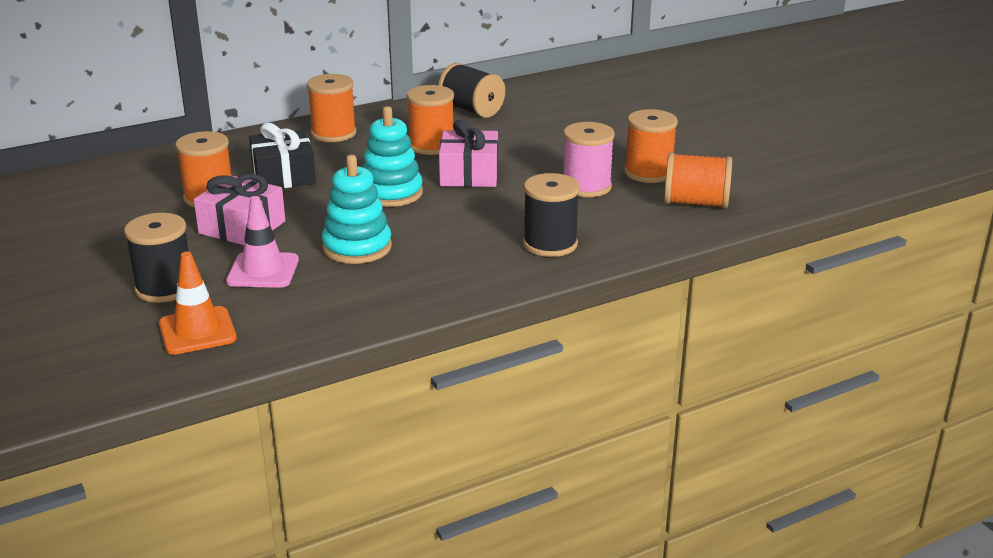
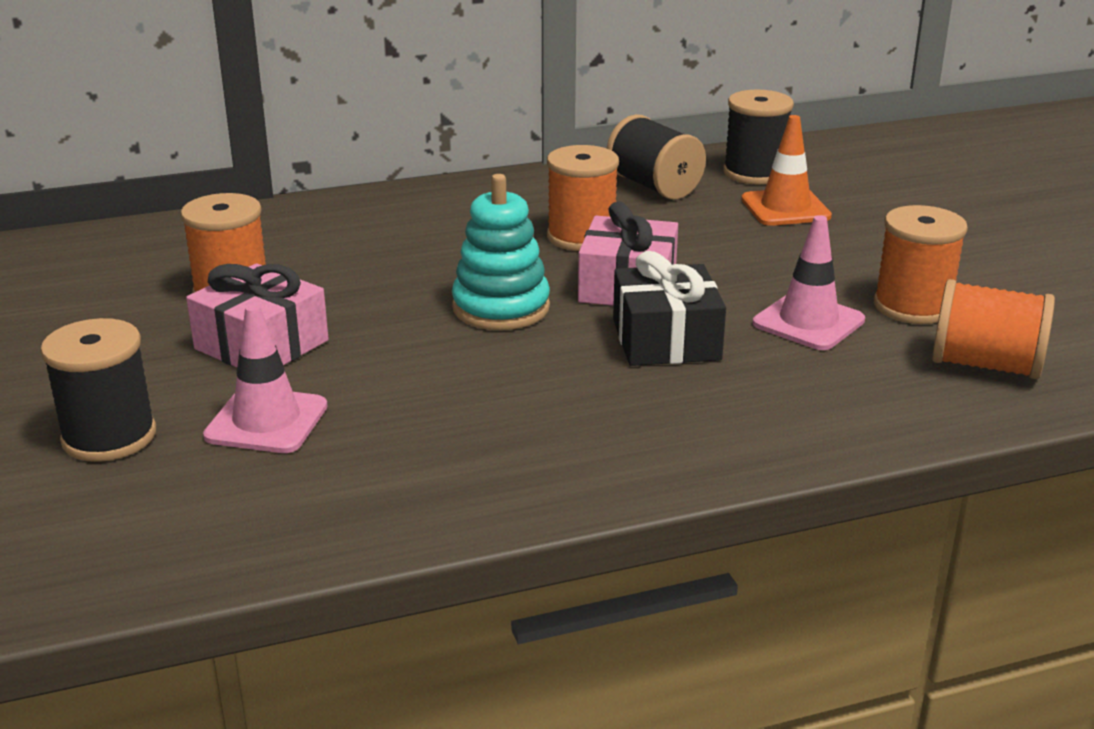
camera: 10 degrees right, 0 degrees up
orange traffic cone [159,251,237,355] -> orange traffic cone moved to [741,115,832,226]
black gift [249,123,316,188] -> black gift moved to [613,251,726,366]
orange spool [307,74,356,142] -> none
turquoise stacking toy [322,155,392,264] -> none
black spool [523,173,580,257] -> black spool moved to [723,90,794,185]
pink spool [563,122,615,197] -> pink traffic cone [753,215,865,350]

